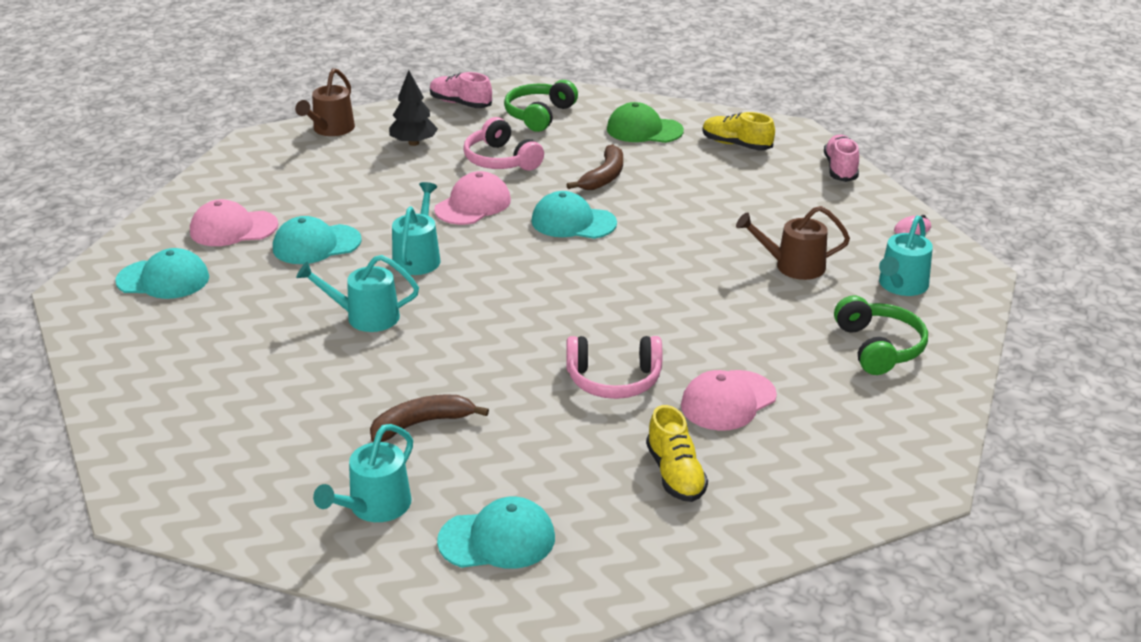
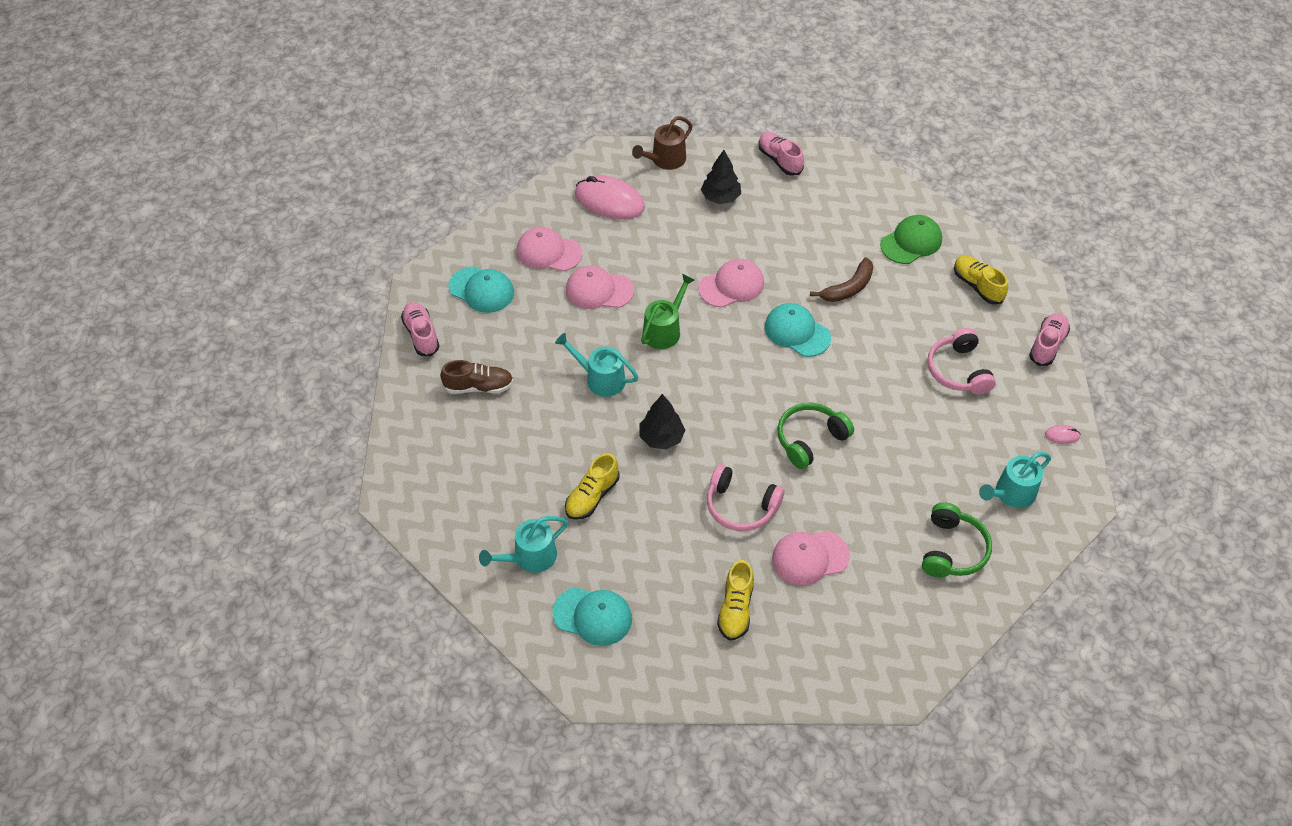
camera: 25 degrees right, 20 degrees up
turquoise cap [273,216,362,264] -> pink cap [566,266,634,309]
brown banana [370,394,489,442] -> yellow shoe [565,453,619,520]
turquoise watering can [392,182,441,275] -> green watering can [641,274,695,349]
pink headphones [463,117,544,171] -> pink headphones moved to [927,328,996,395]
green headphones [504,80,578,132] -> green headphones moved to [777,403,854,469]
green cap [607,102,684,143] -> green cap turned 105 degrees clockwise [880,215,942,264]
brown watering can [736,206,850,280] -> none
none -> pink shoe [401,302,440,356]
none -> brown shoe [440,360,514,394]
none -> pink mouse [575,175,645,220]
none -> black tree [639,394,685,449]

